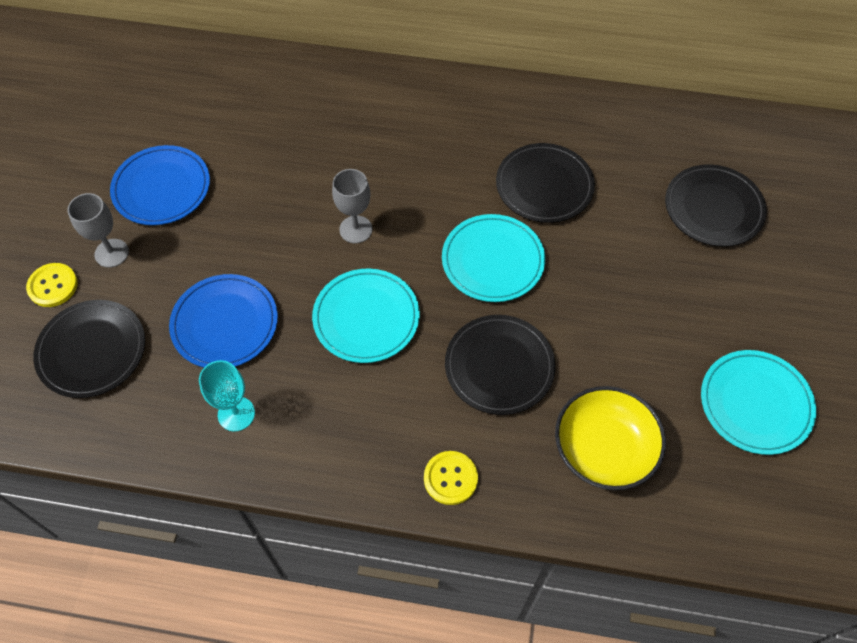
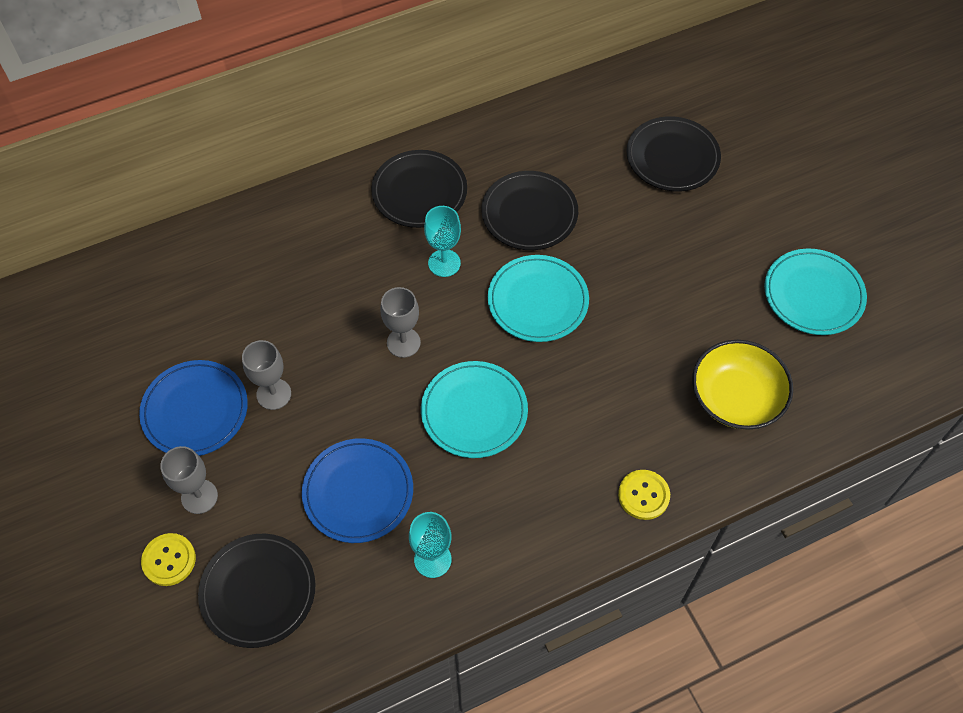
camera: 35 degrees left, 0 degrees up
black plate [445,315,556,415] -> black plate moved to [371,150,467,228]
none -> grey goblet [242,340,291,410]
none -> turquoise goblet [424,206,461,277]

